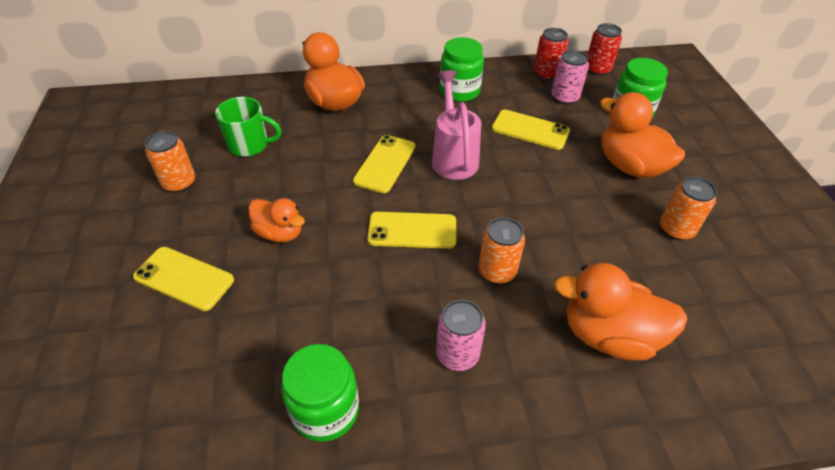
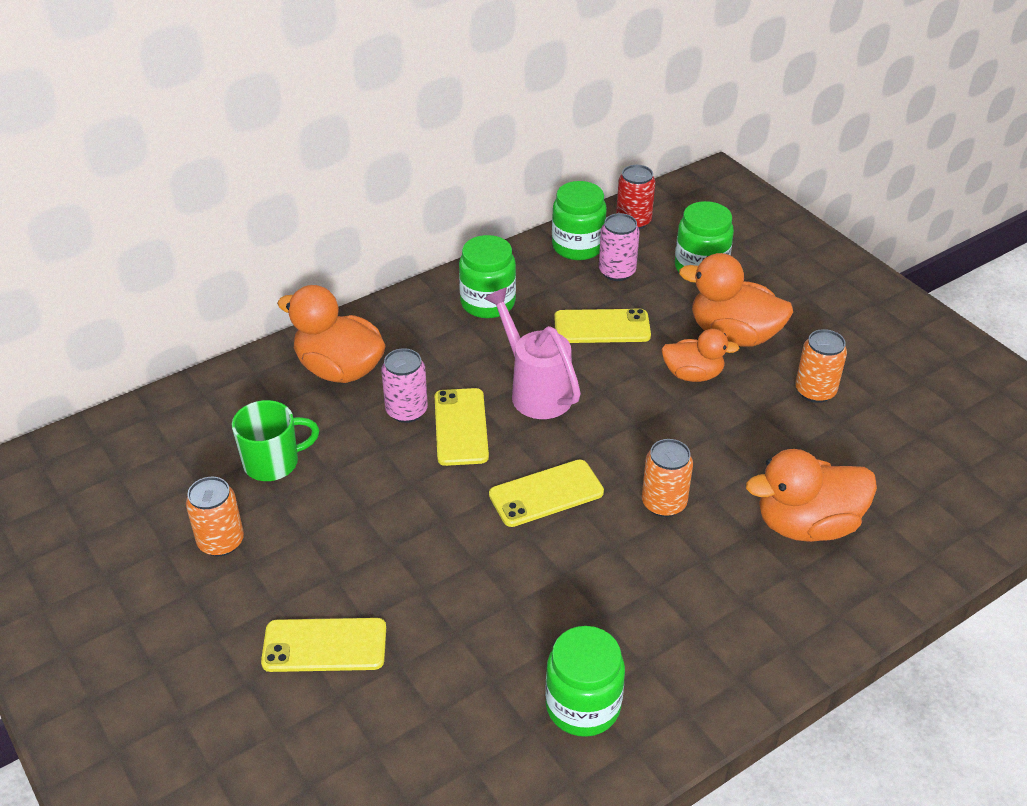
camera: 25 degrees left, 5 degrees down
orange duck [248,198,305,242] -> orange duck moved to [661,329,739,382]
pink can [436,300,486,371] -> pink can moved to [381,348,428,423]
red can [534,28,568,81] -> green jar [552,181,607,260]

